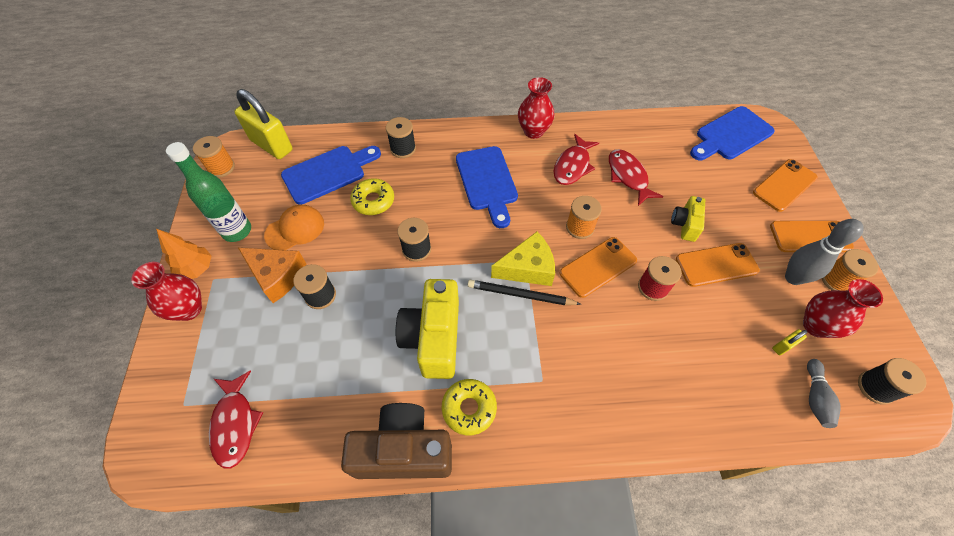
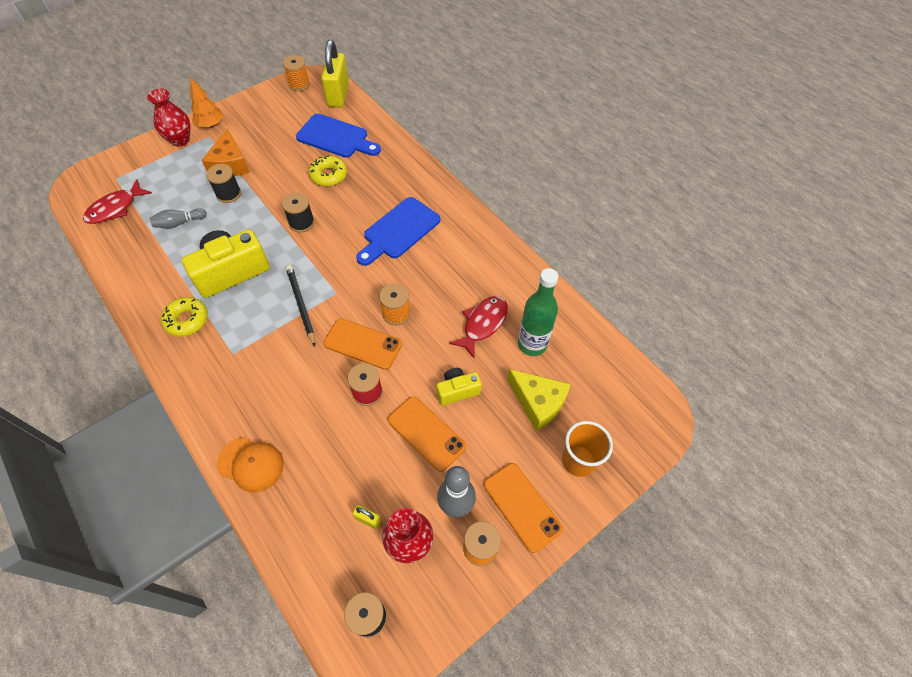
camera: 55 degrees right, 0 degrees up
green bottle [166,142,251,242] -> green bottle moved to [518,268,558,356]
orange cap [264,205,324,250] -> orange cap moved to [217,437,284,492]
brown camera [341,403,452,479] -> none
black spool [386,117,416,158] -> none
yellow cheese [491,232,555,286] -> yellow cheese moved to [507,369,570,431]
red vase [518,77,554,139] -> none
red fish [553,134,599,185] -> none
blue cutting board [690,106,775,160] -> none
orange phone [753,159,818,212] -> orange cup [562,421,613,477]
grey bowling pin [807,359,841,428] -> grey bowling pin moved to [150,208,207,229]

